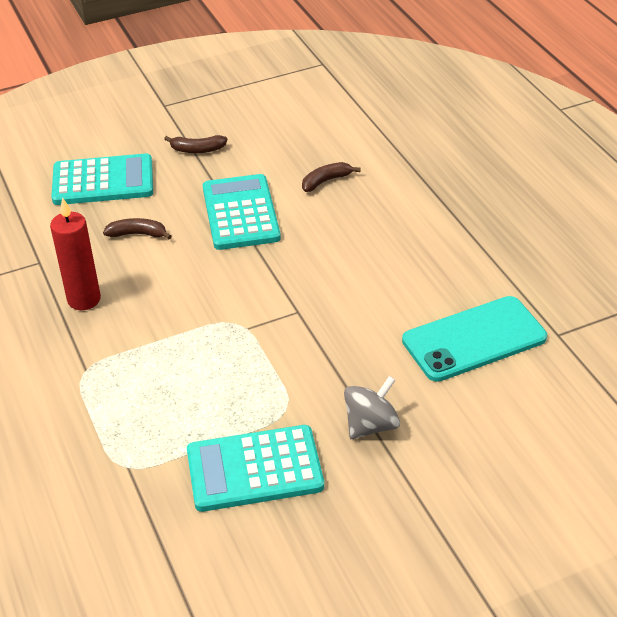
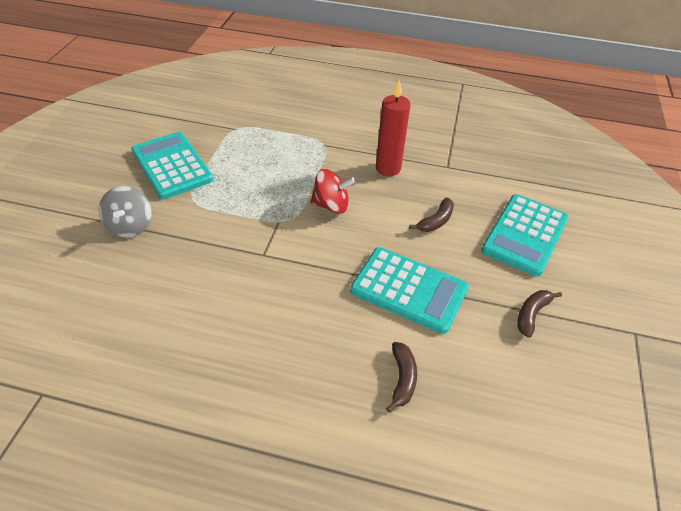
camera: 125 degrees right, 5 degrees up
turquoise calculator [187,425,324,512] -> turquoise calculator turned 60 degrees counterclockwise [131,132,213,199]
turquoise phone [402,296,547,382] -> none
none -> red spinning top [310,169,356,214]

